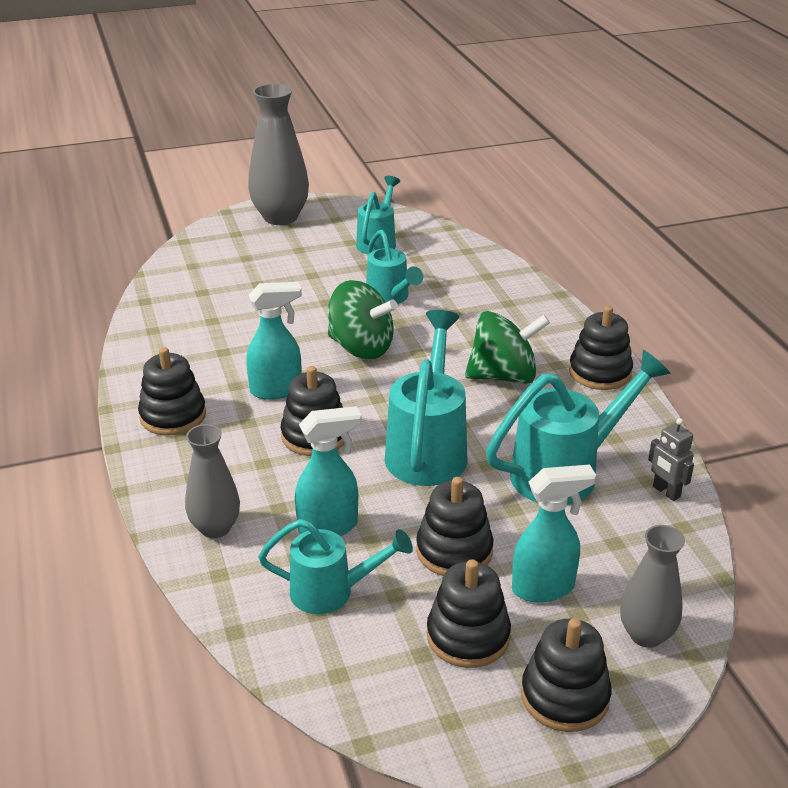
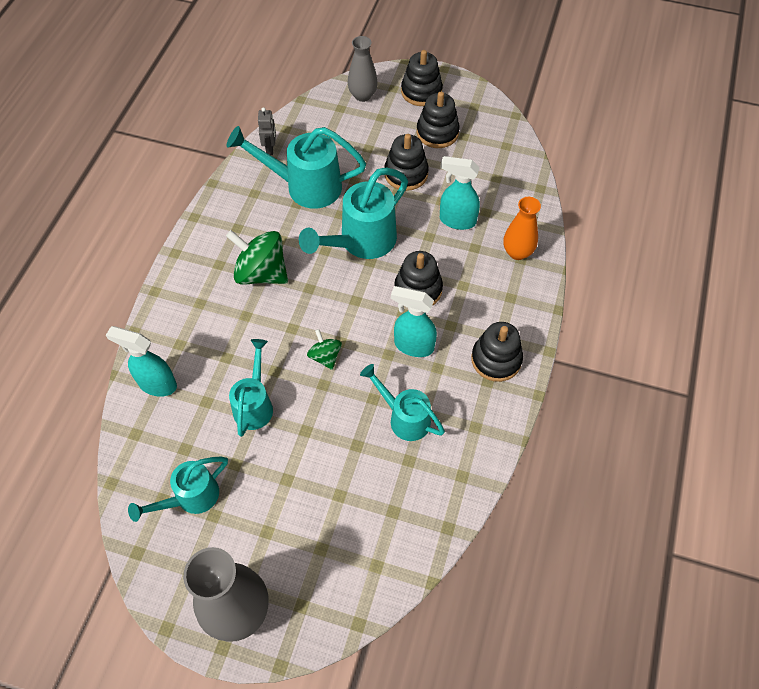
camera: 145 degrees left, 25 degrees up
grey vase [185,424,240,538] -> orange vase [504,197,541,260]
turquoise watering can [258,519,413,614] -> turquoise watering can moved to [360,364,445,441]
green spinning top [328,280,398,359] -> green spinning top [307,329,342,370], size x0.53
turquoise spray bottle [512,465,596,603] -> turquoise spray bottle moved to [106,326,177,397]
black stacking toy [569,306,633,390] -> none

